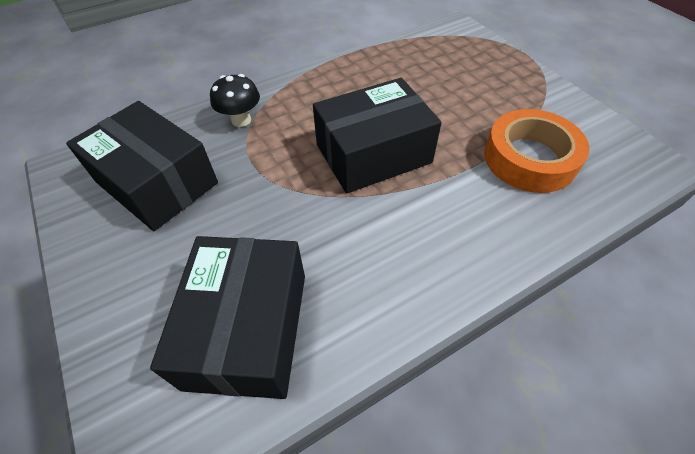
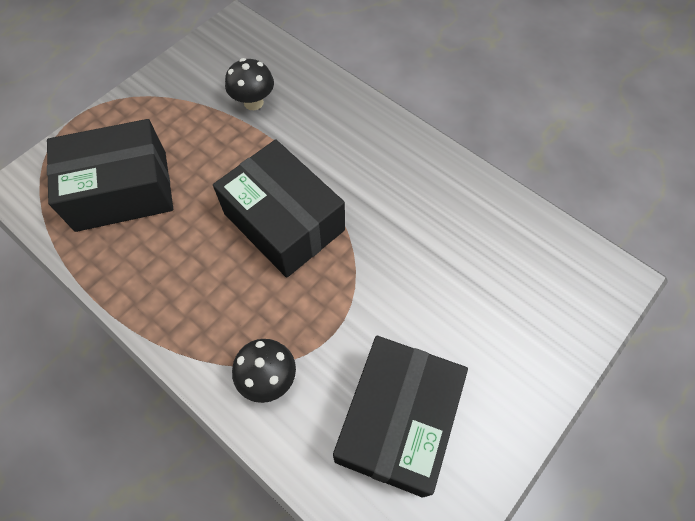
camera: 110 degrees left, 10 degrees up
black box [150,236,305,399] -> black box moved to [47,119,173,232]
orange tape [484,109,589,193] -> black mushroom [225,58,274,110]

